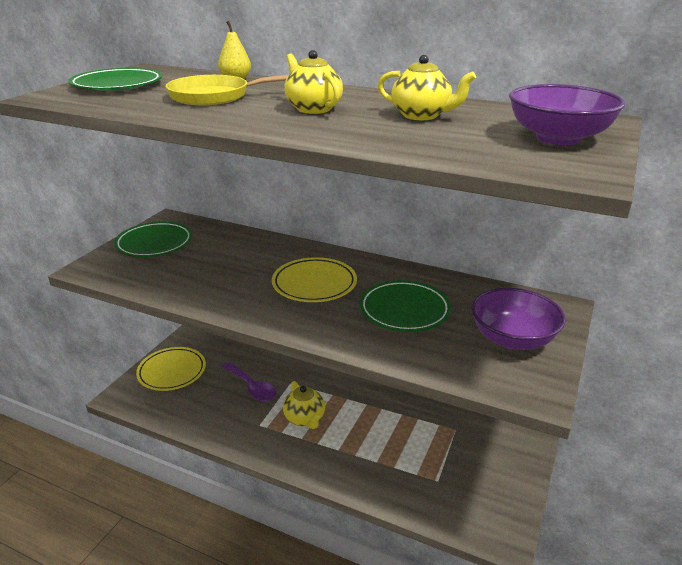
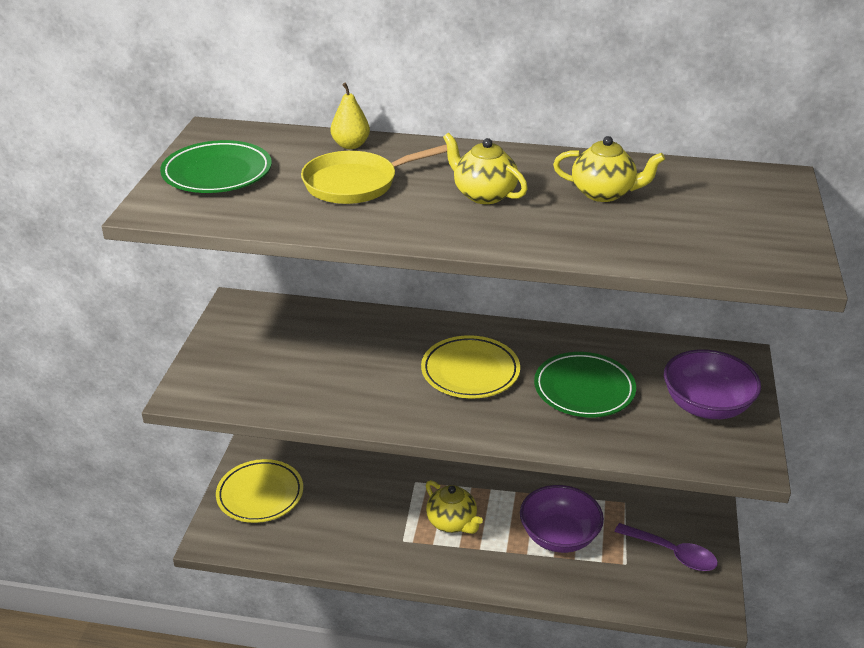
camera: 15 degrees left, 5 degrees up
green plate [114,222,193,257] -> none
purple spoon [222,362,276,402] -> purple spoon moved to [615,523,718,571]
purple bowl [509,84,626,145] -> purple bowl moved to [520,485,604,553]

